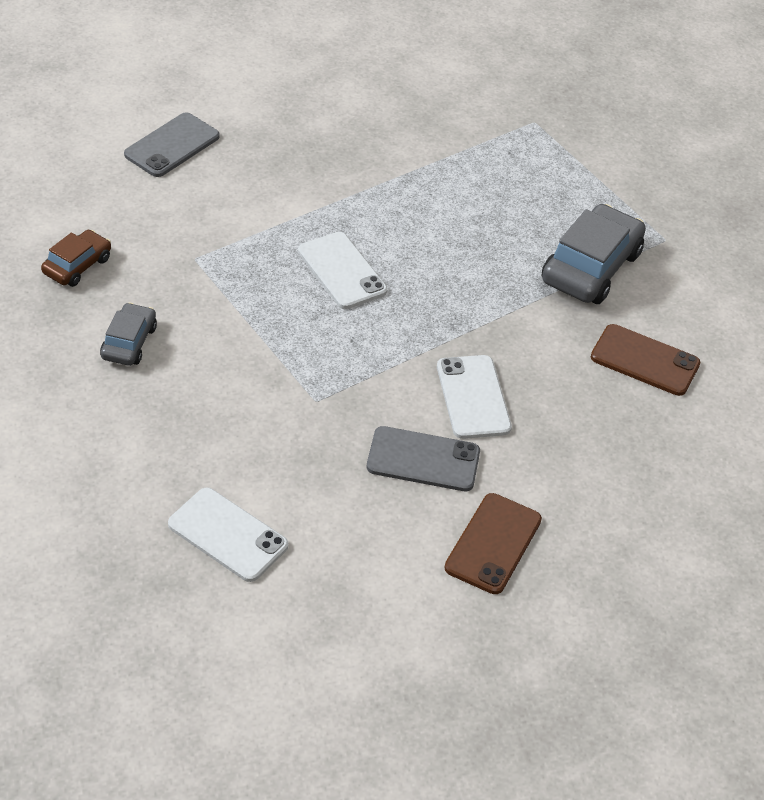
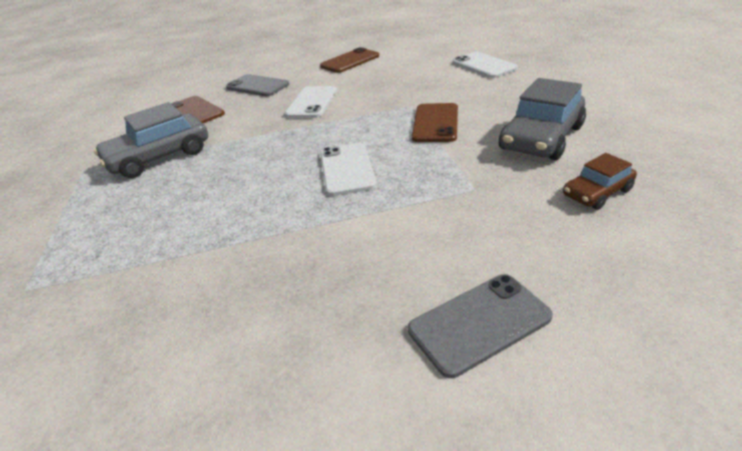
camera: 150 degrees left, 10 degrees down
grey car [100,303,157,366] -> grey car [499,78,586,160], size x1.80
grey phone [367,426,480,491] -> grey phone moved to [226,74,289,96]
none -> brown phone [412,103,458,142]

